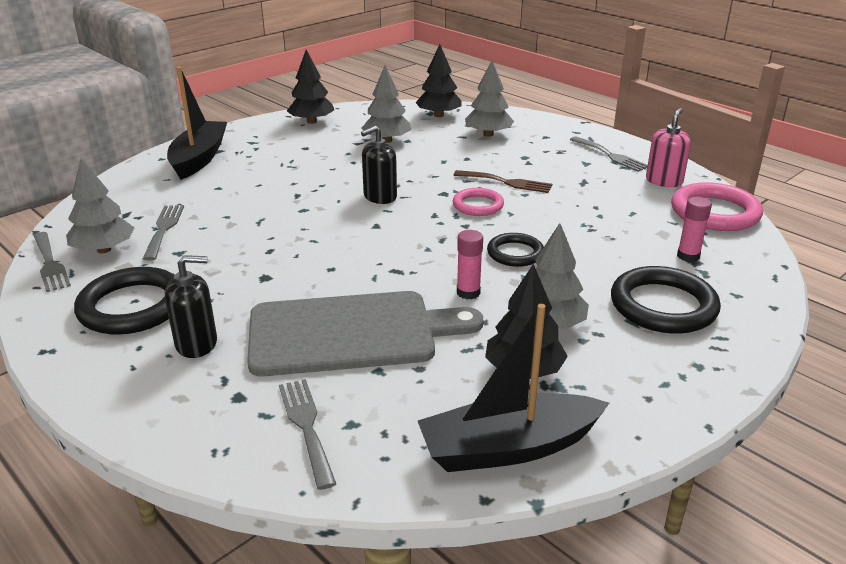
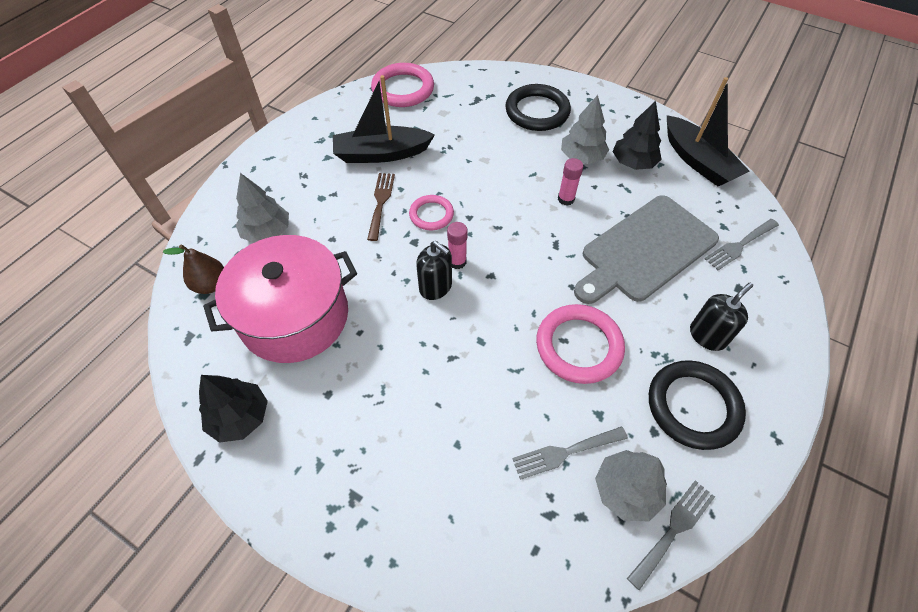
camera: 105 degrees left, 25 degrees up
black soap dispenser [165,255,217,358] -> black soap dispenser turned 75 degrees clockwise [690,283,753,351]
black boat [167,67,227,180] -> black boat moved to [333,75,435,163]
grey cutting board [247,291,483,377] -> grey cutting board turned 105 degrees counterclockwise [574,195,719,304]
grey tree [361,65,411,143] -> pink pot [203,235,357,363]
black tree [415,44,462,117] -> brown pear [163,244,224,294]
black ring [487,233,544,267] -> none
grey fork [570,137,648,172] -> none
pink soap dispenser [646,108,691,187] -> none
pink glue stick [677,197,712,262] -> pink glue stick moved to [447,222,468,269]
none -> pink ring [536,304,625,384]

